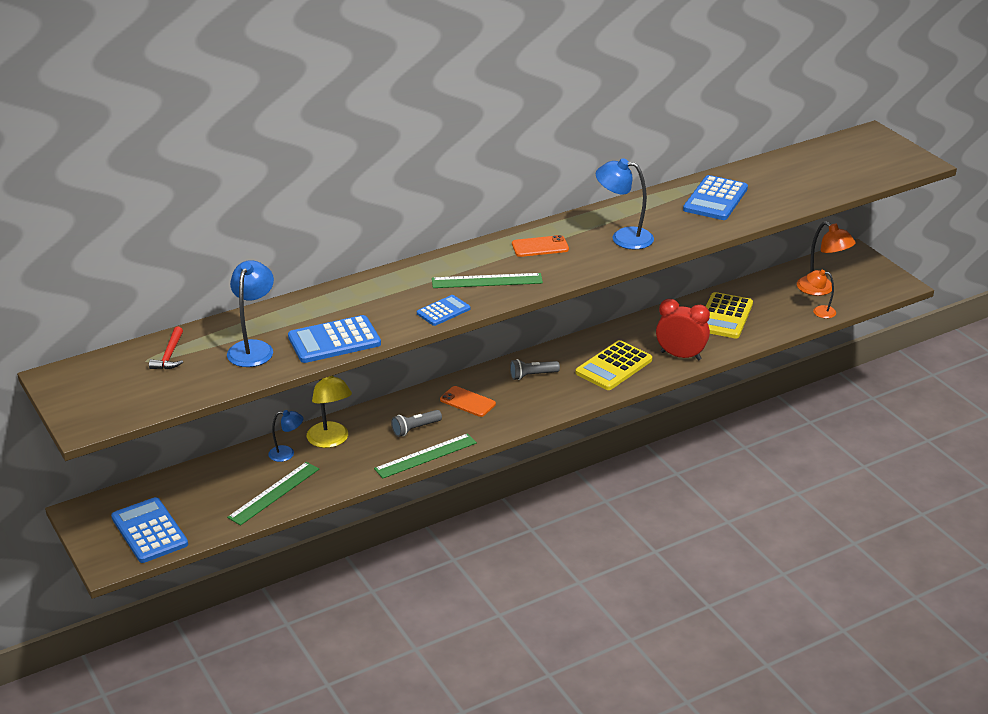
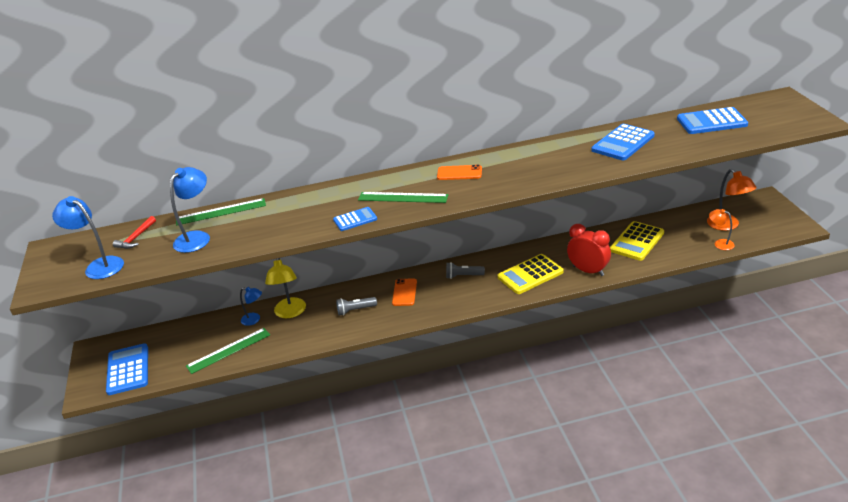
camera: 20 degrees right, 0 degrees up
blue calculator [288,315,381,363] -> blue calculator moved to [677,107,748,134]
green ruler [374,433,477,479] -> green ruler moved to [176,198,266,225]
orange phone [440,386,496,417] -> orange phone turned 45 degrees clockwise [392,278,417,306]
blue lamp [596,158,654,249] -> blue lamp moved to [52,196,124,279]

